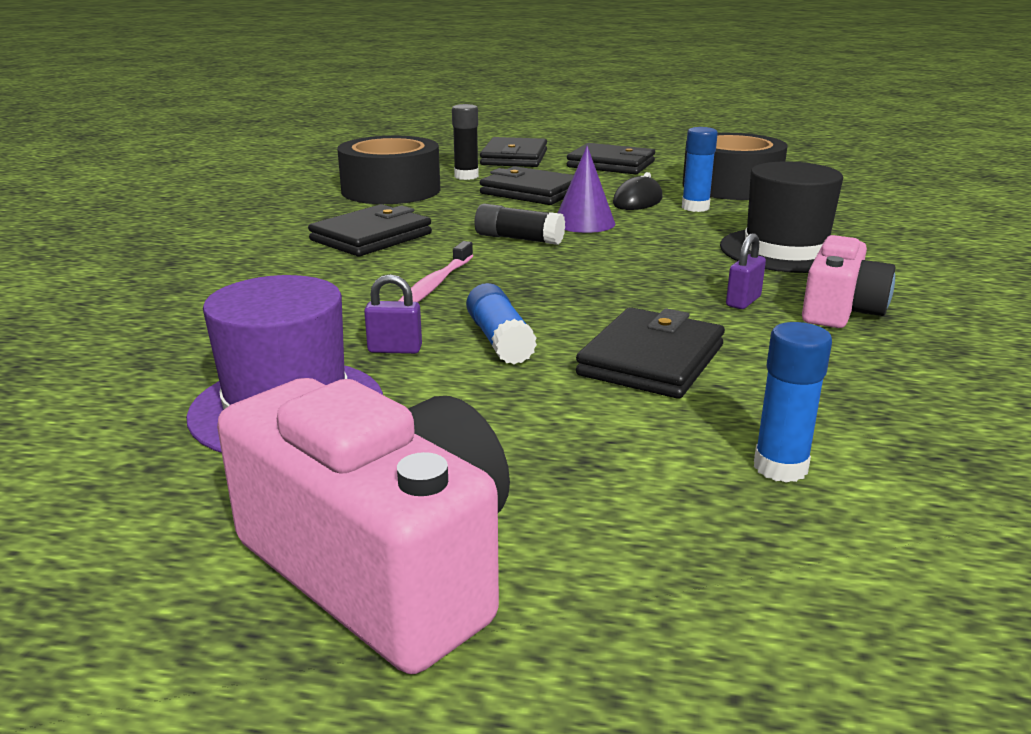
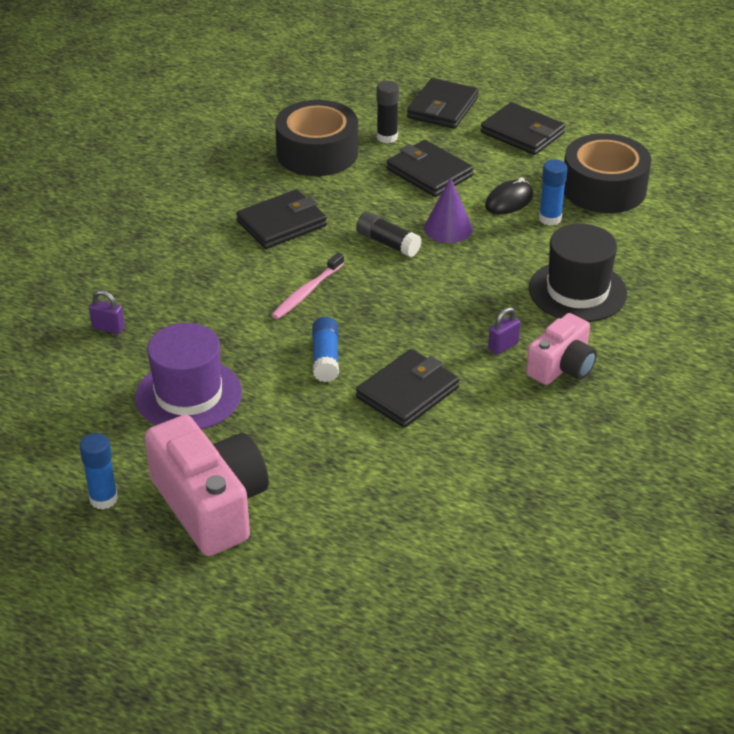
camera: 15 degrees right, 15 degrees up
purple padlock [364,274,422,354] -> purple padlock moved to [89,290,125,334]
blue glue stick [754,322,832,483] -> blue glue stick moved to [79,433,118,510]

